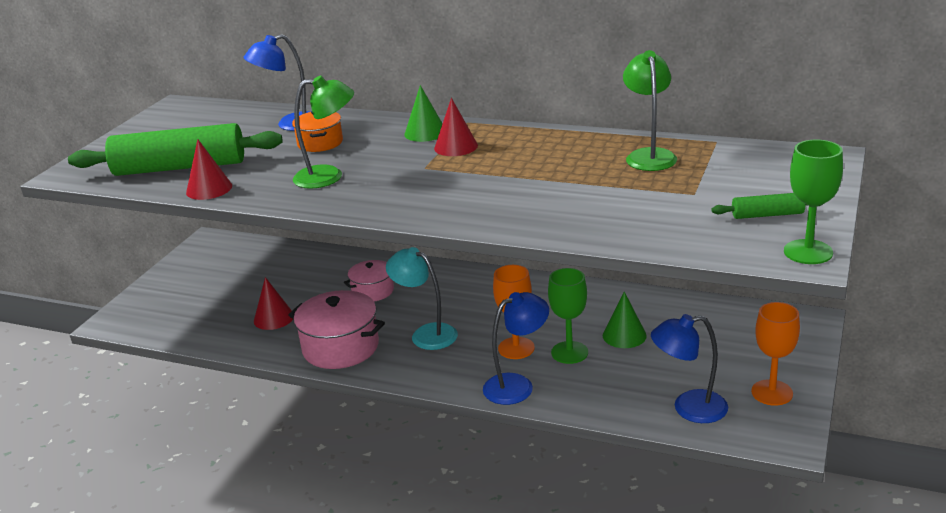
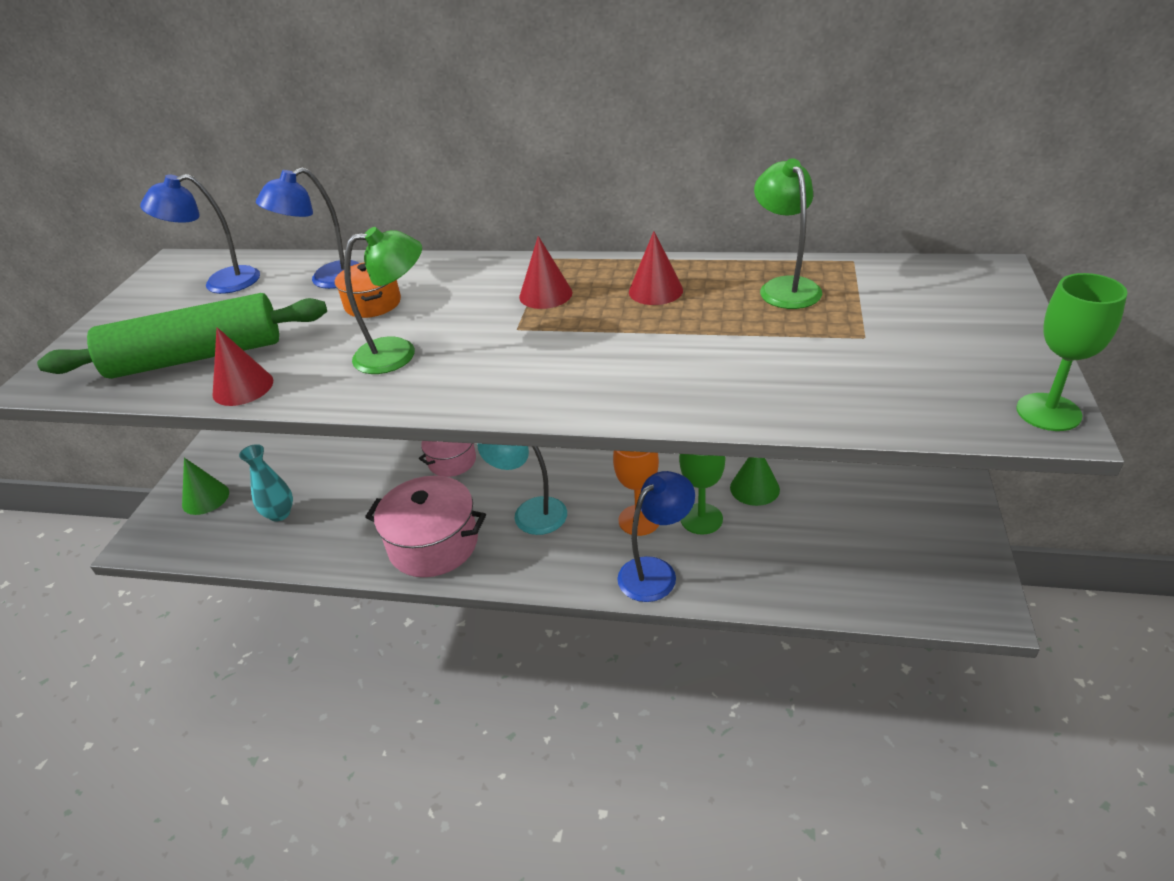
camera: 10 degrees left, 10 degrees up
red cone [254,277,293,330] -> red cone moved to [629,231,683,305]
green cone [405,85,443,142] -> green cone moved to [182,458,229,515]
blue lamp [651,314,728,423] -> blue lamp moved to [140,174,260,294]
green rolling pin [711,193,823,219] -> none
orange goblet [751,302,800,406] -> none
none -> turquoise vase [239,444,293,521]

